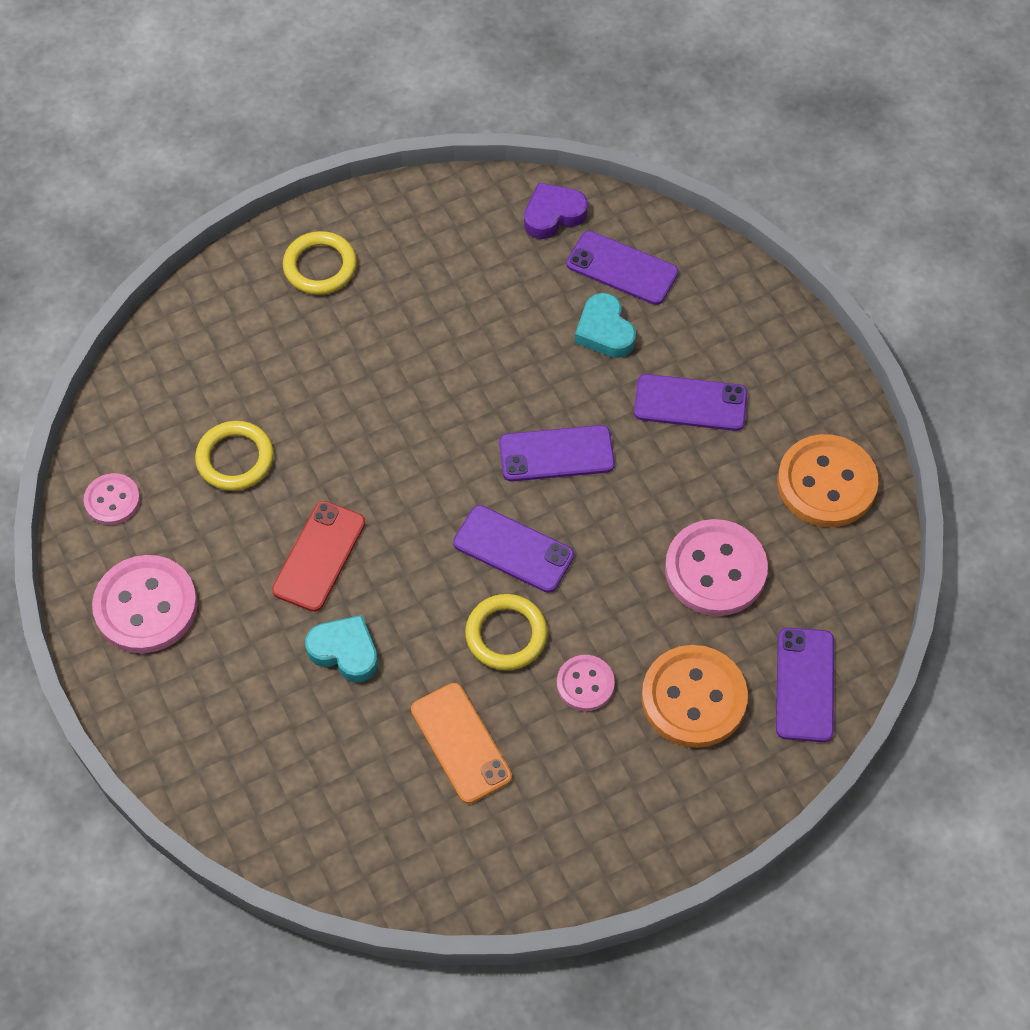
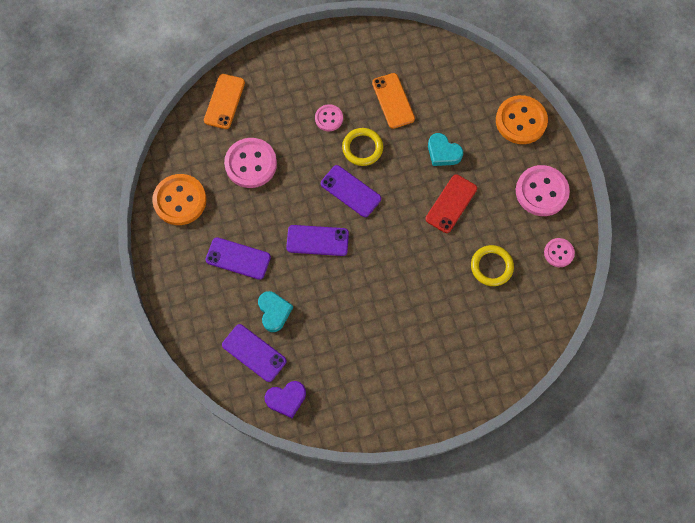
camera: 170 degrees left, 10 degrees up
yellow ring [283,231,357,295] -> none
orange button [642,645,748,748] -> orange button moved to [496,95,548,144]
purple phone [776,627,834,742] -> orange phone [204,74,245,129]

